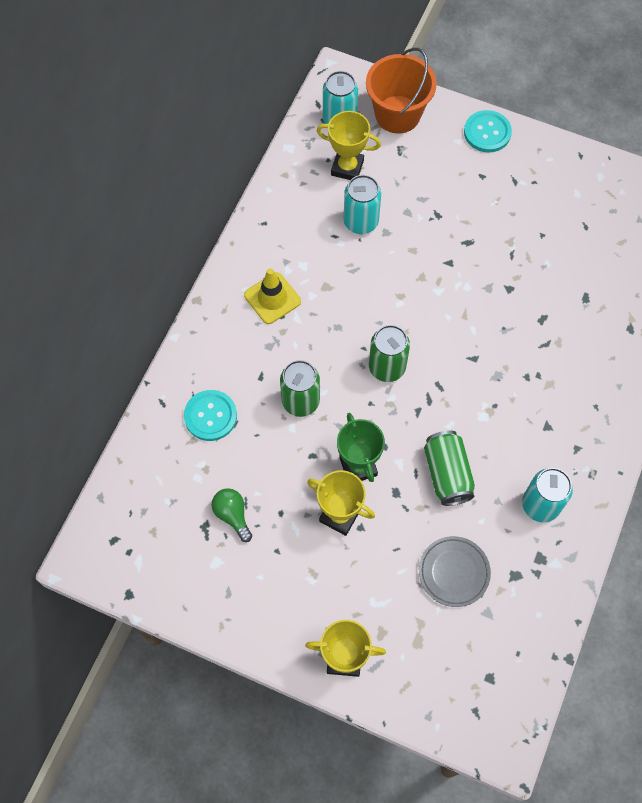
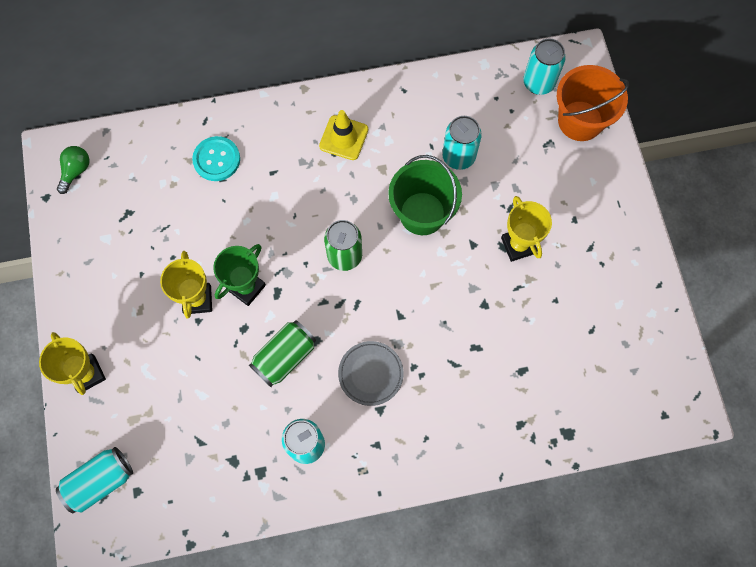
camera: 55 degrees right, 5 degrees up
green light bulb [212,488,252,542] -> green light bulb moved to [57,146,90,194]
green can [280,360,320,417] -> none
yellow trophy [317,111,381,180] -> yellow trophy moved to [501,196,552,262]
grey plate [419,536,491,607] -> grey plate moved to [338,341,403,406]
turquoise button [464,110,512,153] -> none
none -> turquoise can [56,447,133,513]
none -> green bucket [388,155,462,235]

